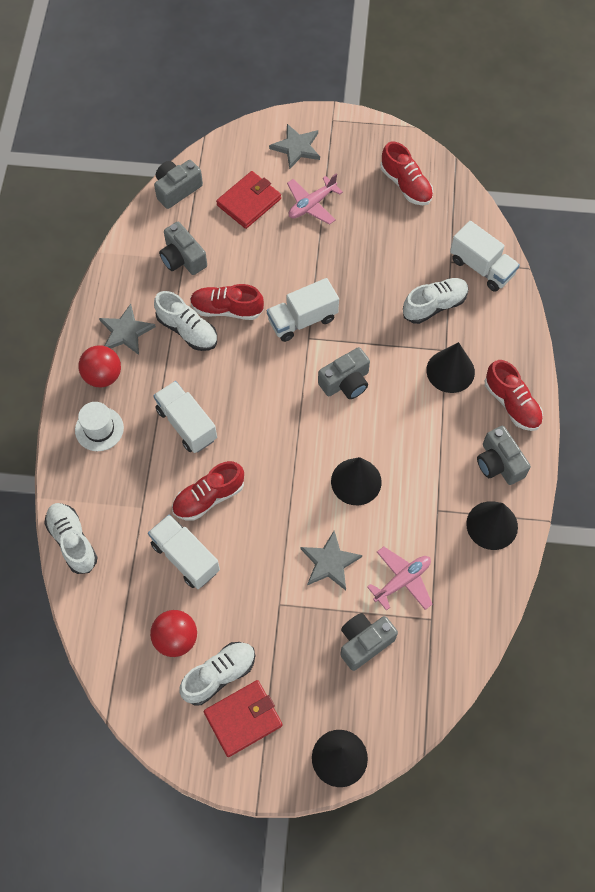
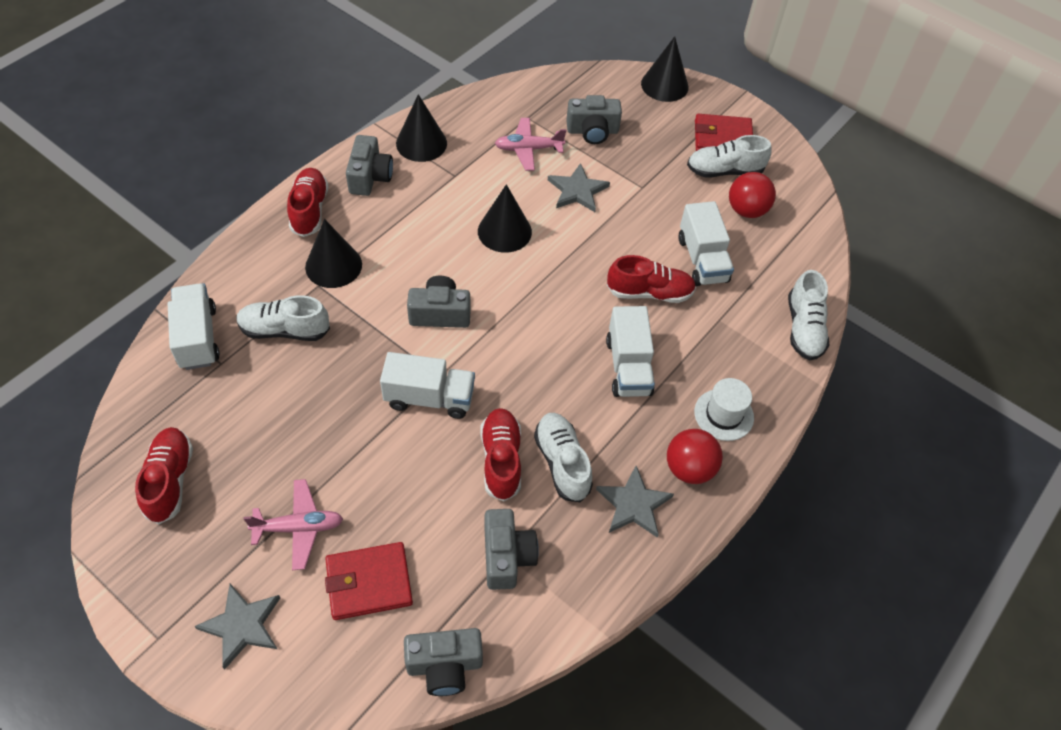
camera: 150 degrees left, 10 degrees down
red shoe [190,284,264,320] -> red shoe turned 135 degrees counterclockwise [480,408,521,501]

